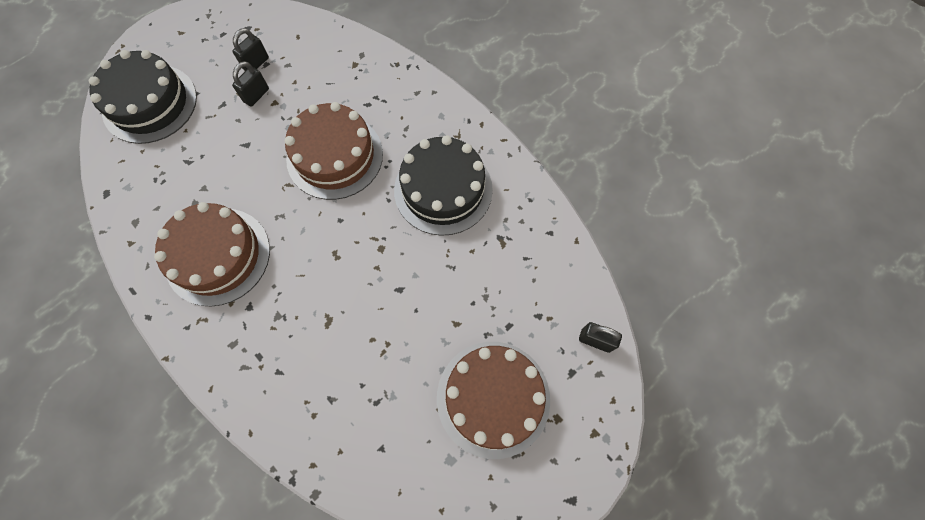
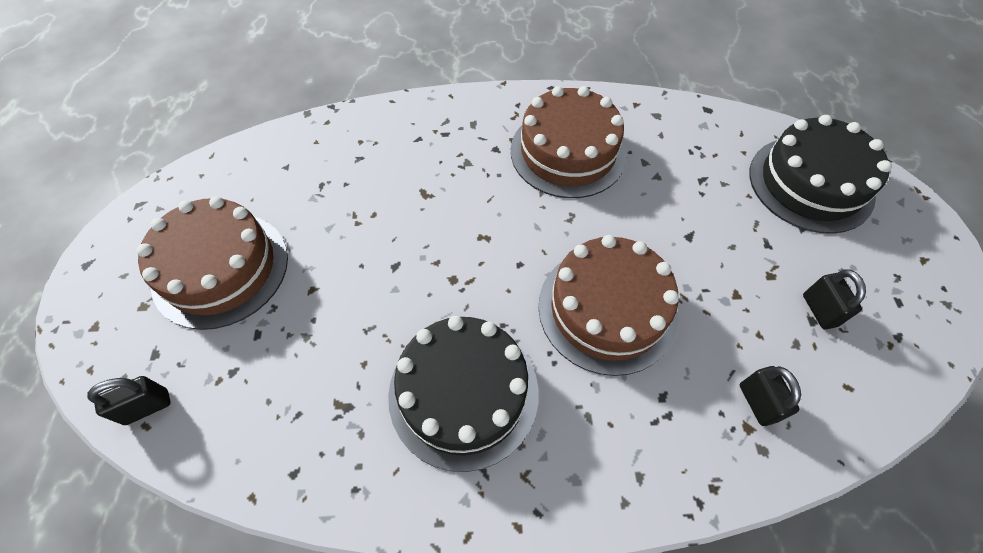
camera: 130 degrees right, 10 degrees down
black padlock [232,61,269,106] -> black padlock moved to [740,366,801,426]

